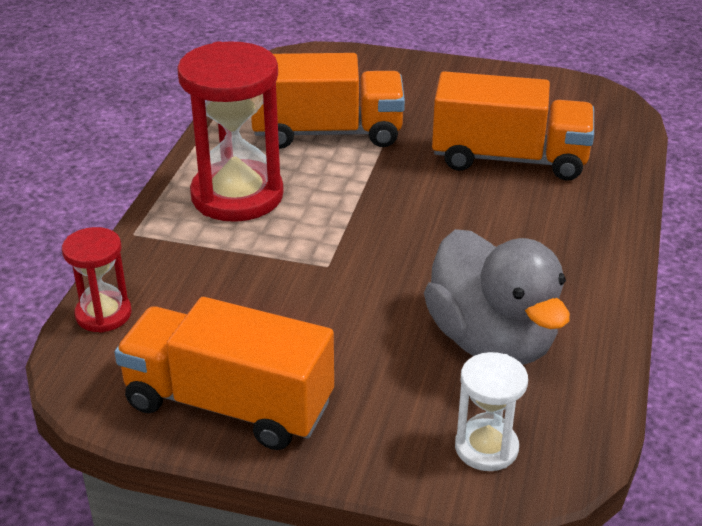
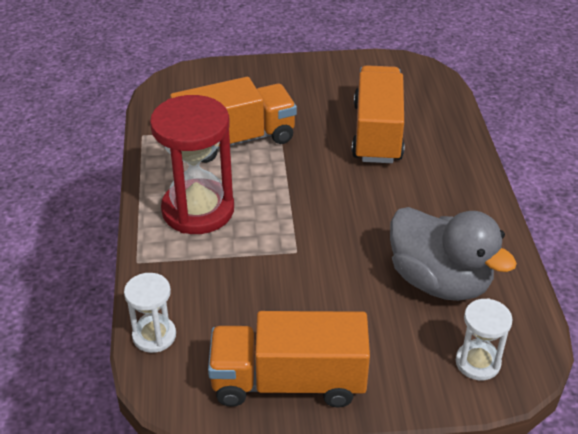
camera: 20 degrees left, 5 degrees up
red hourglass [62,227,132,333] -> white hourglass [124,273,176,353]
orange truck [432,71,594,181] -> orange truck turned 75 degrees counterclockwise [352,65,405,163]

